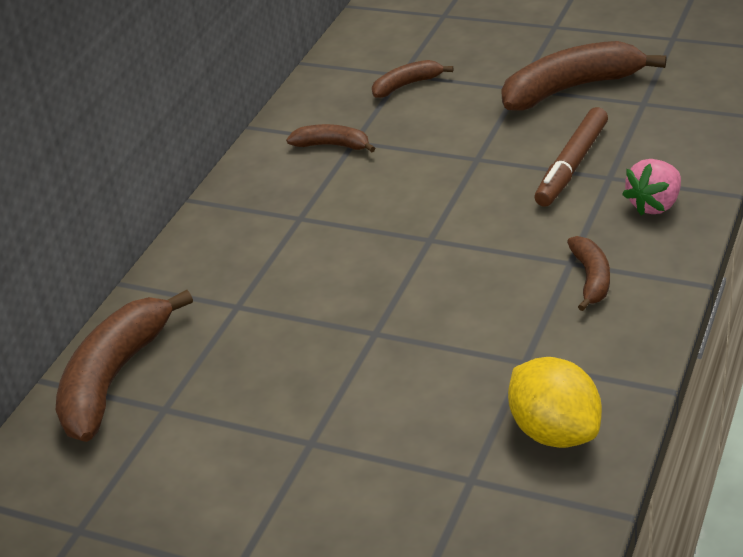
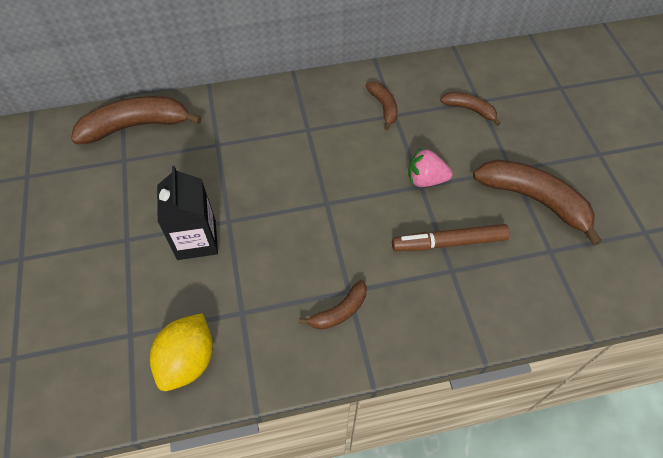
camera: 50 degrees right, 20 degrees up
pink strawberry [622,159,681,215] -> pink strawberry moved to [408,148,453,187]
none -> black carton [157,166,218,260]

